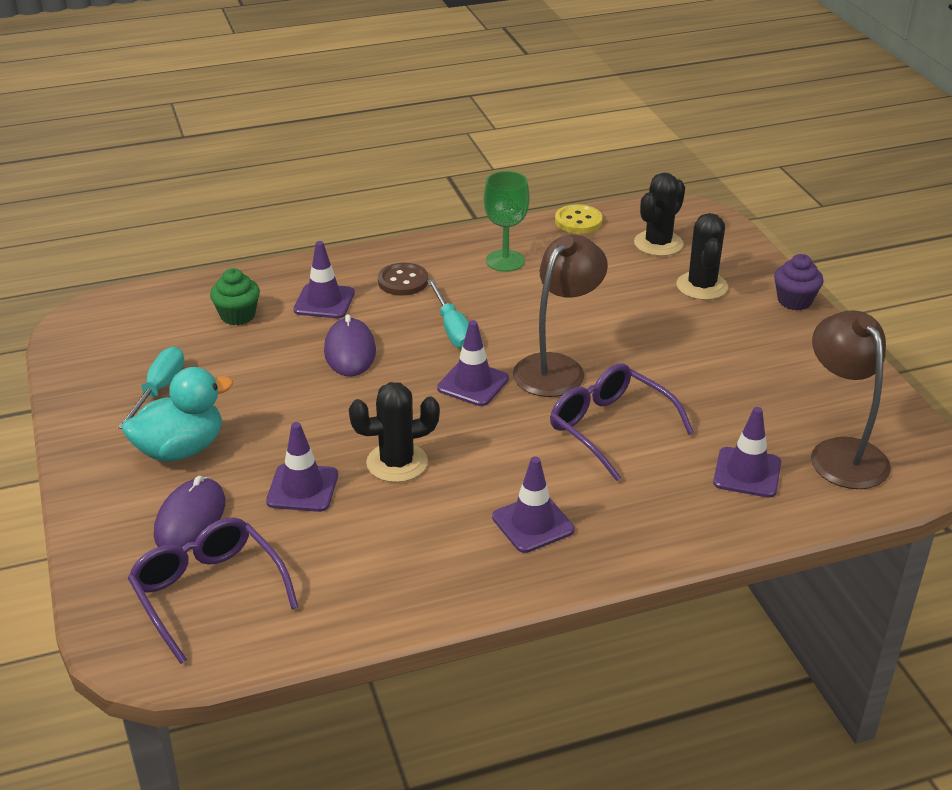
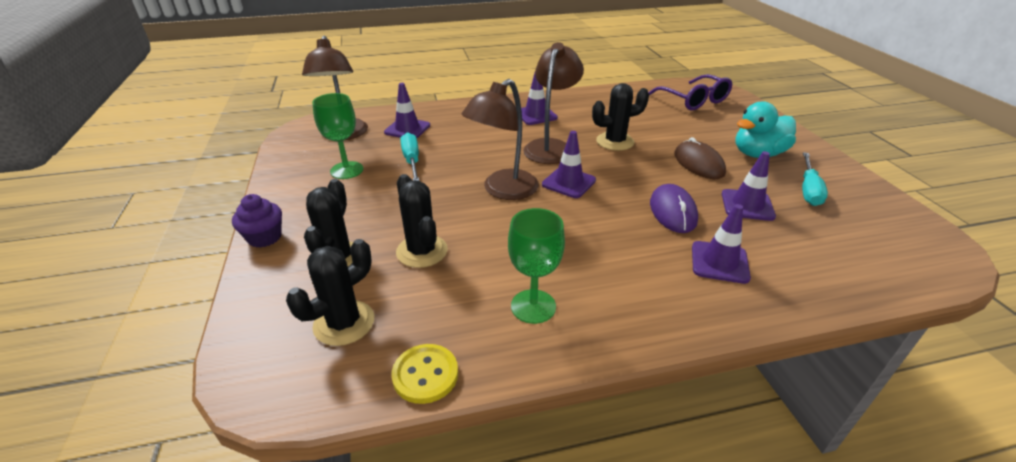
camera: 175 degrees left, 0 degrees up
purple mouse [154,476,225,547] -> none
green cupcake [210,268,260,325] -> none
purple traffic cone [266,422,338,512] -> purple traffic cone moved to [722,151,776,221]
brown button [378,263,428,296] -> none
turquoise screwdriver [427,279,469,349] -> turquoise screwdriver moved to [400,132,419,181]
purple glasses [550,363,694,481] -> none
none -> green goblet [312,93,363,179]
none -> black cactus [396,174,447,268]
none -> brown lamp [523,42,584,164]
none -> brown mouse [674,137,726,179]

